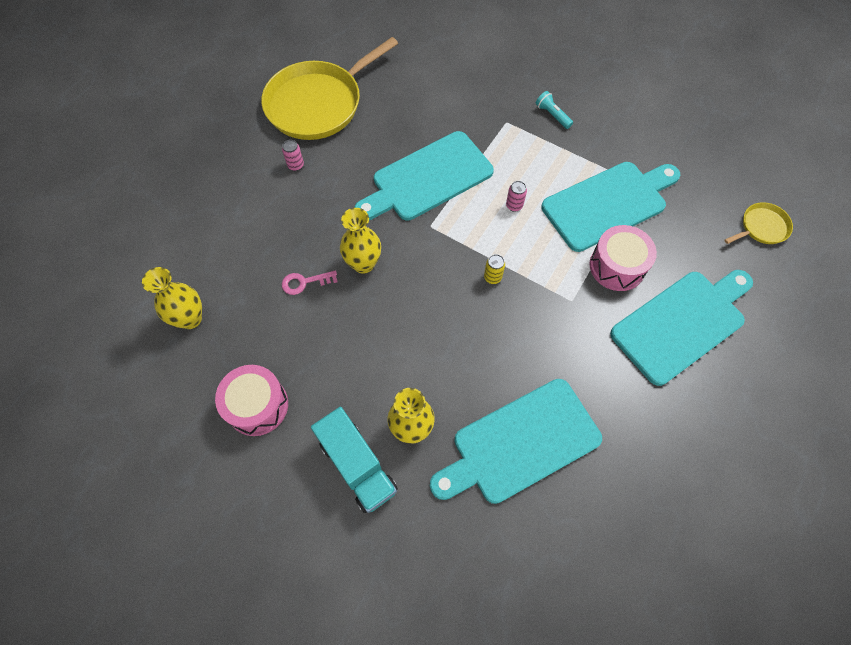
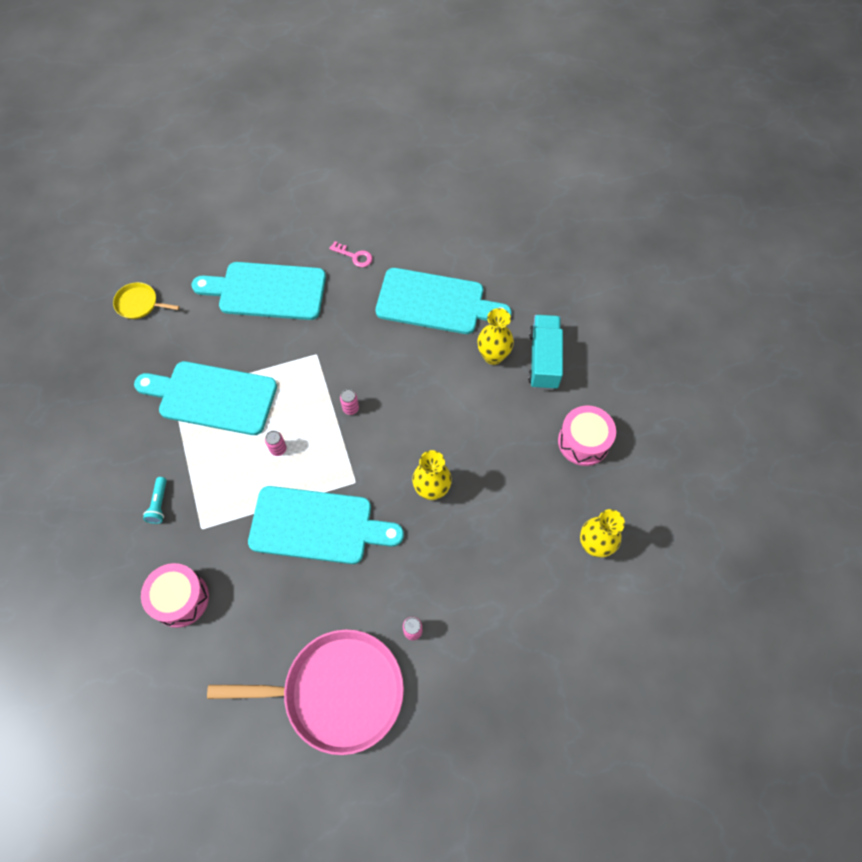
camera: 140 degrees left, 0 degrees up
yellow pan [261,37,398,140] -> pink pan [207,629,404,755]
pink key [282,270,337,295] -> pink key moved to [329,241,372,267]
yellow can [484,254,505,284] -> pink can [340,389,359,415]
pink drum [589,225,657,291] -> pink drum moved to [141,563,209,628]

